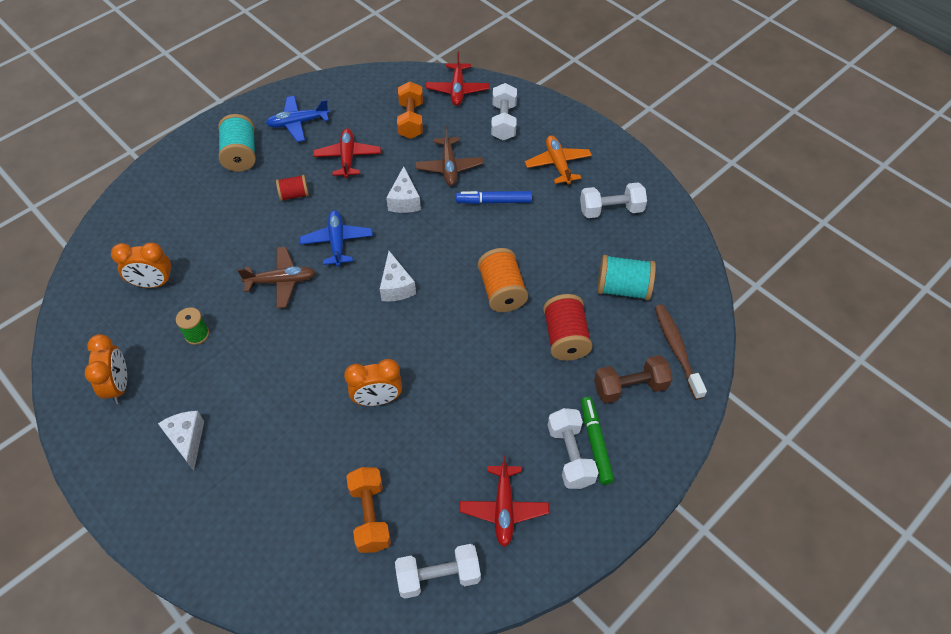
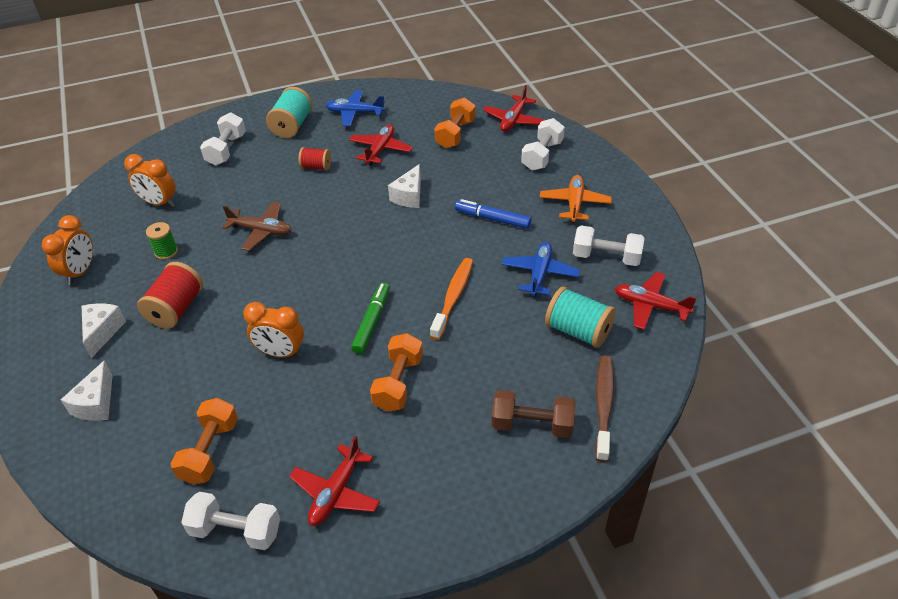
camera: 25 degrees right, 10 degrees down
blue plane [300,210,373,267] -> blue plane moved to [502,242,580,296]
white cheese [380,251,416,301] -> white cheese moved to [61,360,113,421]
brown plane [415,126,483,186] -> none
orange spool [478,248,528,312] -> orange toothbrush [430,258,473,340]
red spool [543,294,593,361] -> red spool moved to [137,262,203,329]
white dumbbell [548,408,599,489] -> white dumbbell moved to [200,112,246,166]
green marker [581,397,614,485] -> green marker moved to [351,283,390,354]
none -> orange dumbbell [370,333,423,412]
none -> red plane [615,272,697,330]

